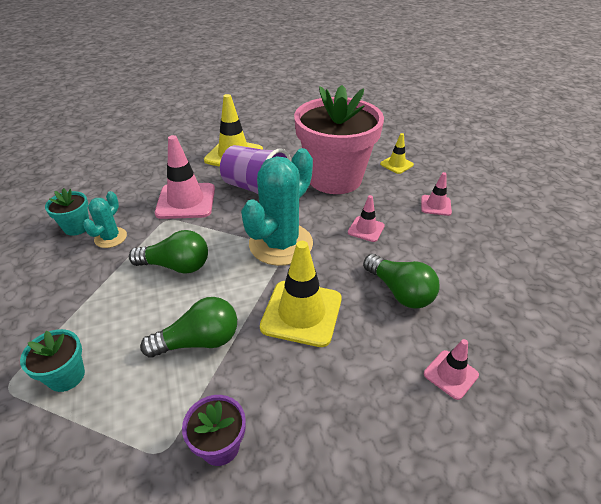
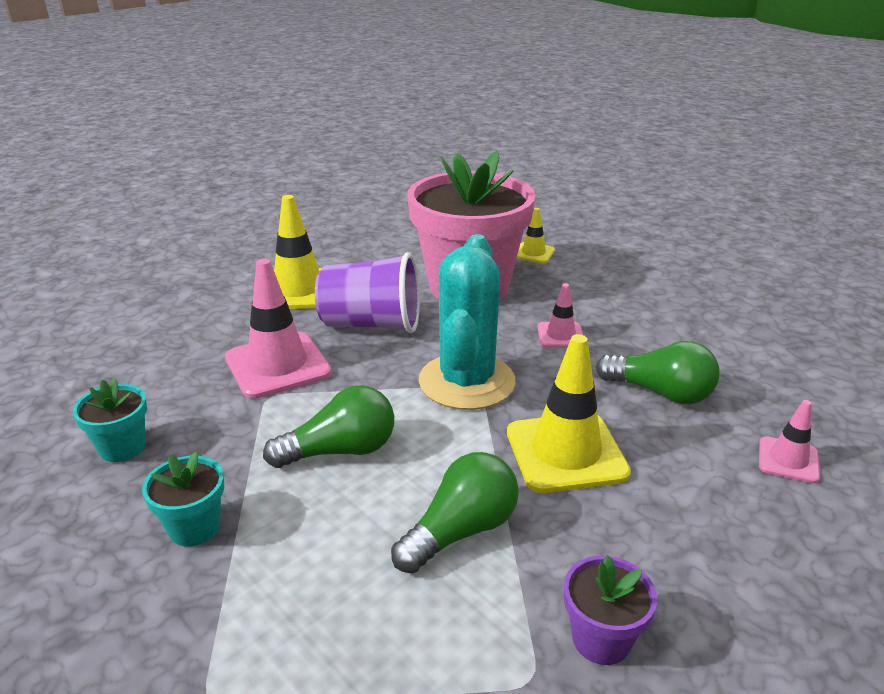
camera: 25 degrees left, 10 degrees down
turquoise flower pot [20,329,85,392] -> turquoise flower pot moved to [142,452,224,546]
turquoise cactus [83,191,127,248] -> none
pink traffic cone [421,172,452,216] -> none

